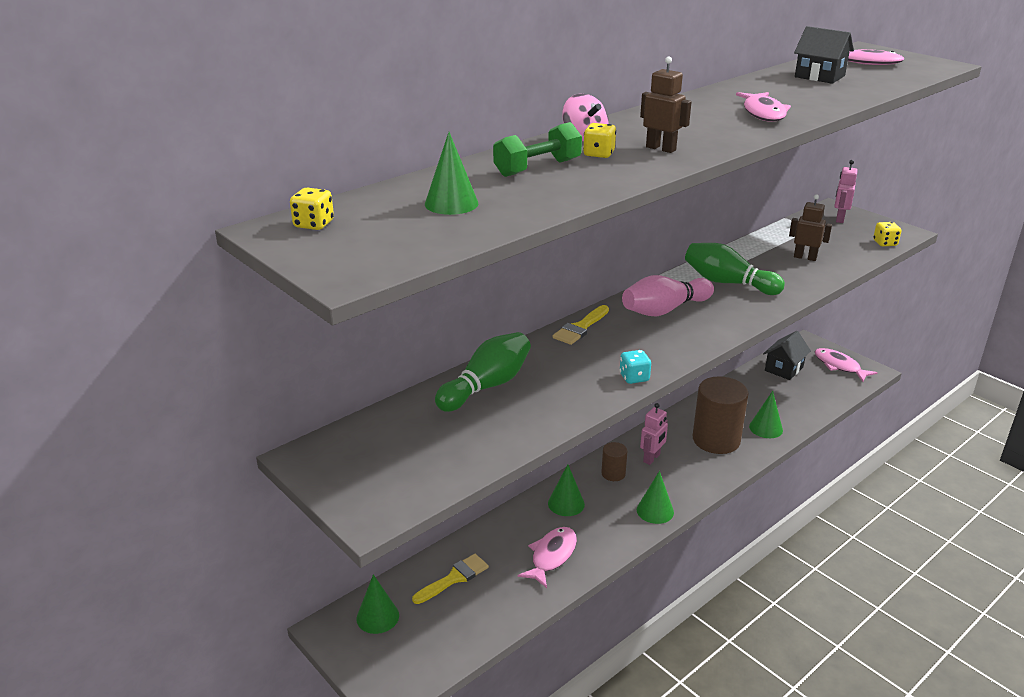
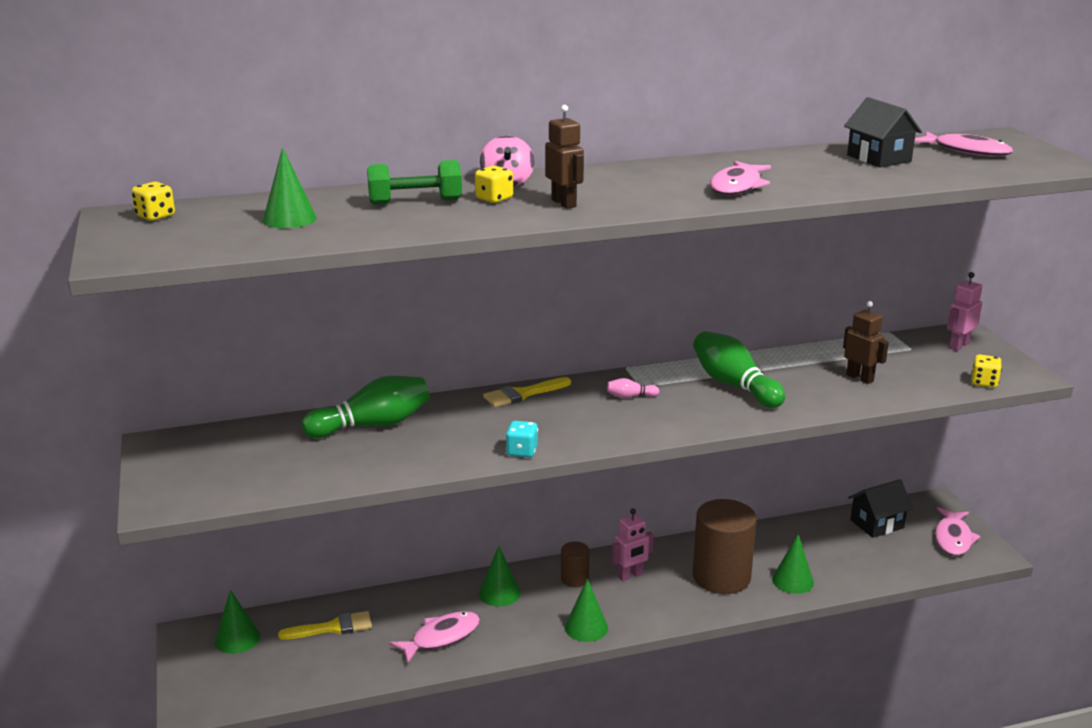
camera: 25 degrees right, 5 degrees down
pink bowling pin [622,275,714,316] -> pink bowling pin [607,378,659,398], size x0.43
pink fish [815,348,877,382] -> pink fish turned 150 degrees counterclockwise [935,507,981,556]

